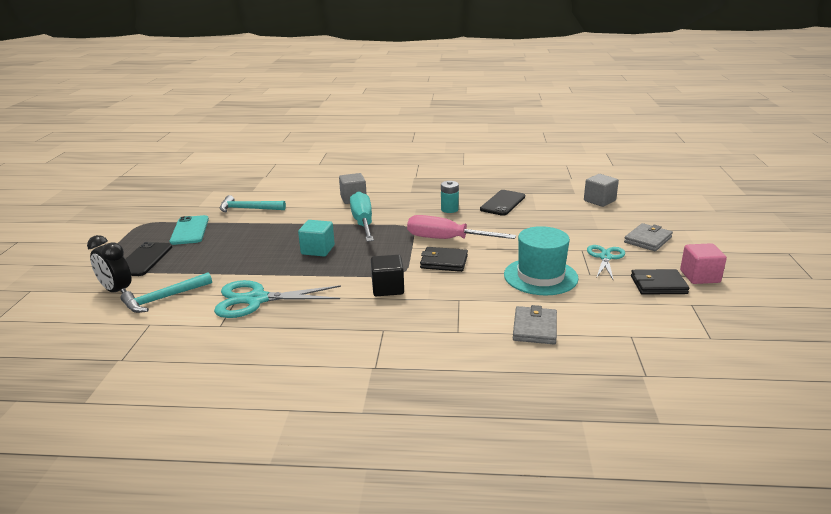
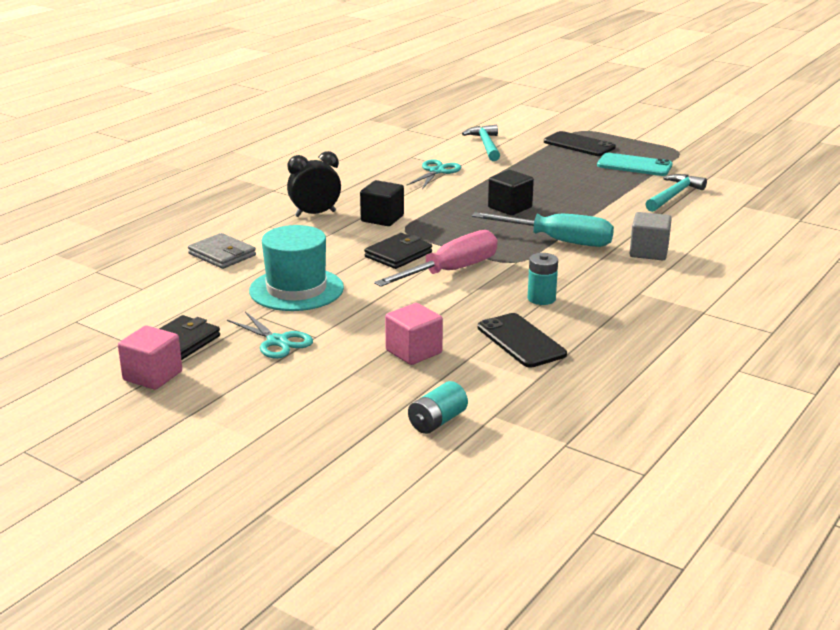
camera: 120 degrees right, 0 degrees up
black clock [87,235,132,293] -> black clock moved to [287,151,341,217]
turquoise scissors [214,280,341,318] -> turquoise scissors [407,160,461,189], size x0.62
turquoise cube [298,220,335,257] -> black cube [488,170,534,215]
grey cube [584,174,619,207] -> turquoise battery [408,381,468,434]
grey wallet [624,223,673,251] -> none
none -> pink cube [385,303,443,365]

